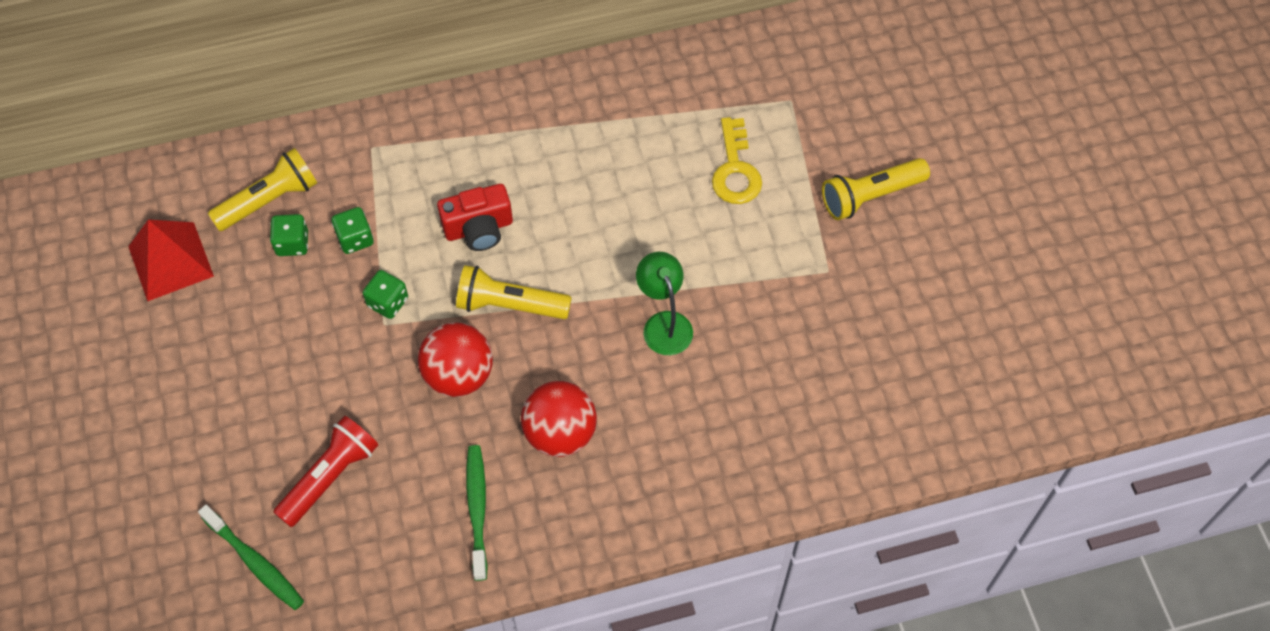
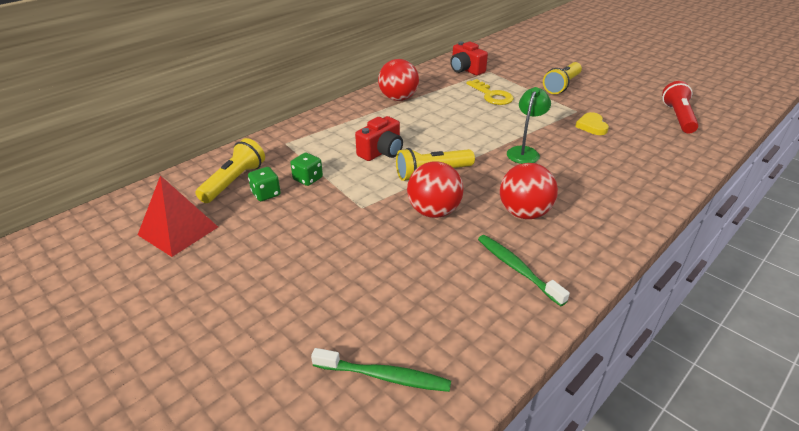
camera: 30 degrees left, 25 degrees down
red flashlight [273,416,378,527] -> red flashlight moved to [662,81,699,133]
green dice [363,270,408,319] -> none
green lamp [636,252,693,355] -> green lamp turned 75 degrees clockwise [507,87,551,164]
none -> red ball [378,59,419,101]
none -> red camera [450,41,488,75]
none -> yellow heart [575,112,609,135]

